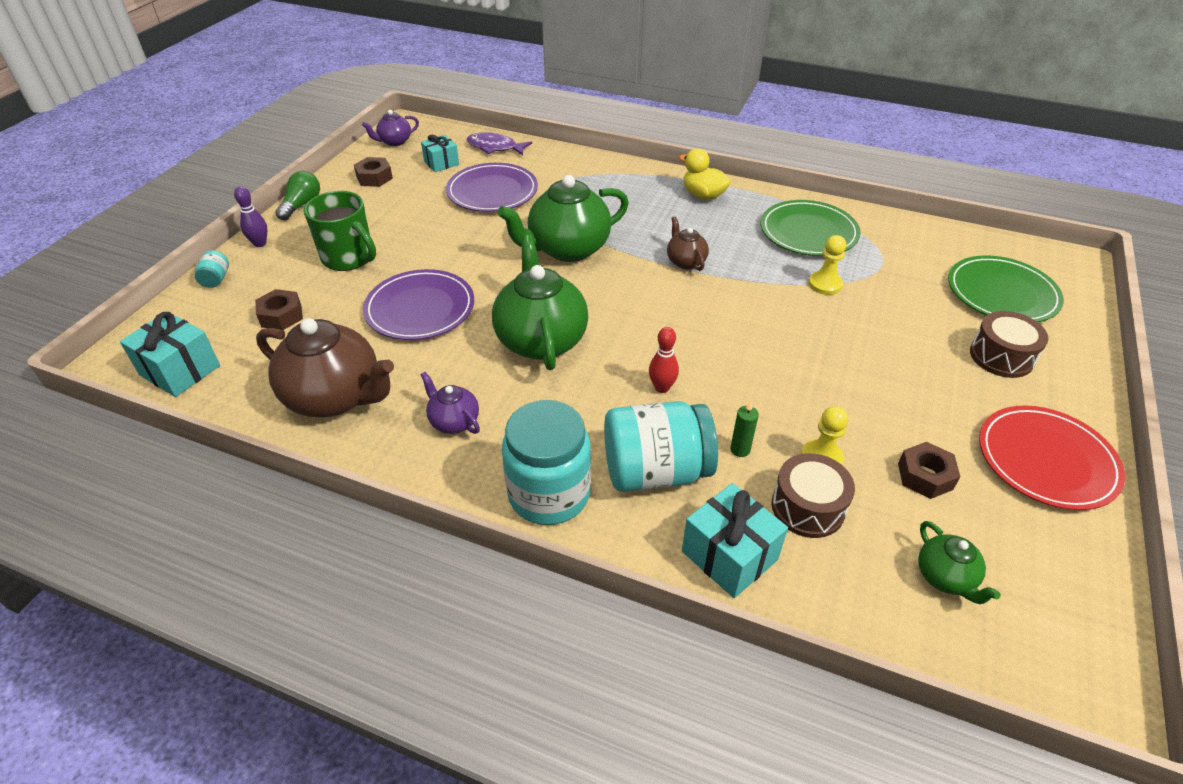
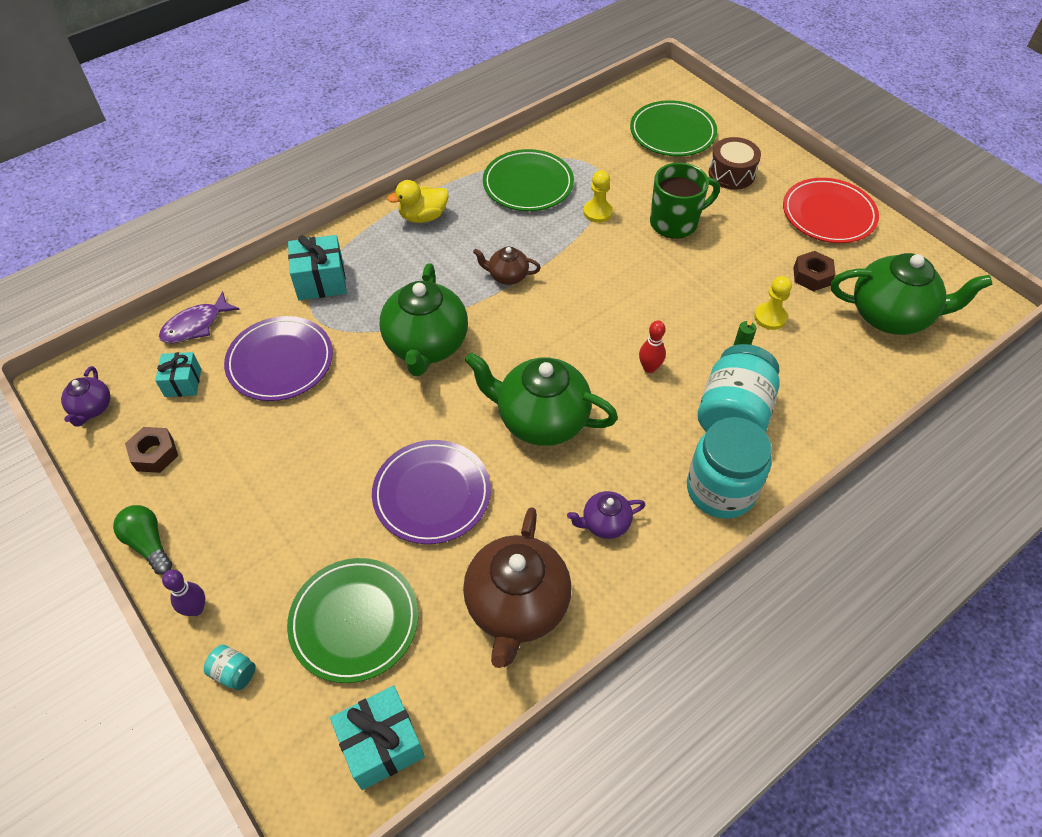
camera: 60 degrees left, 10 degrees up
brown nut [255,289,303,330] -> green plate [287,558,419,683]
brown teapot [256,318,394,417] -> brown teapot turned 135 degrees clockwise [463,507,572,668]
green mug [304,191,376,271] -> green mug moved to [650,162,720,239]
turquoise gift [682,483,788,598] -> turquoise gift moved to [288,235,347,301]
brown drum [772,453,855,538] -> none
green teapot [918,521,1001,604] -> green teapot [831,253,992,335], size x2.03

